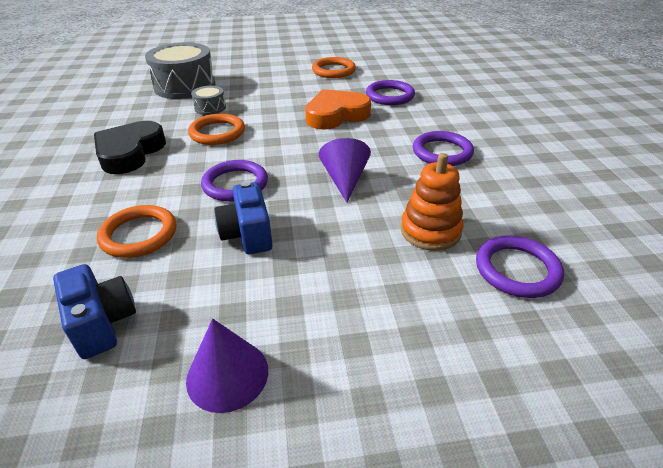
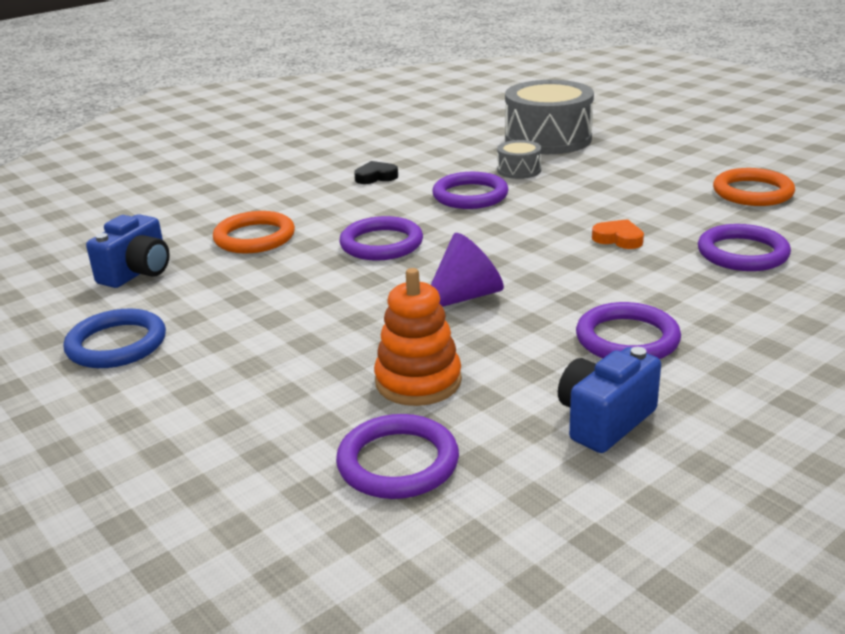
camera: 60 degrees right, 10 degrees down
black heart [94,121,166,174] -> black heart [354,161,398,184], size x0.47
purple cone [186,319,268,413] -> blue ring [64,309,166,368]
orange ring [188,114,245,145] -> purple ring [432,172,508,209]
blue camera [214,181,273,254] -> blue camera moved to [558,347,661,453]
orange heart [305,89,371,129] -> orange heart [592,219,644,249], size x0.47

